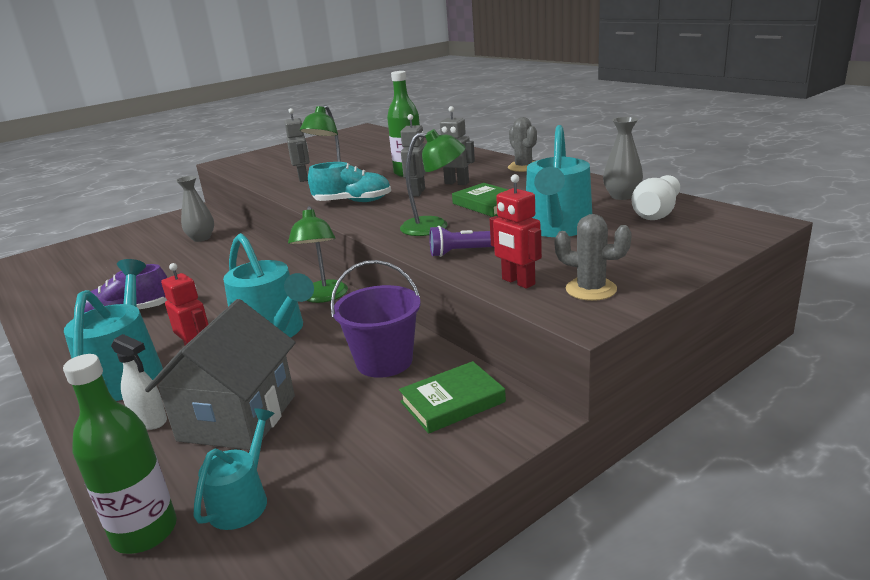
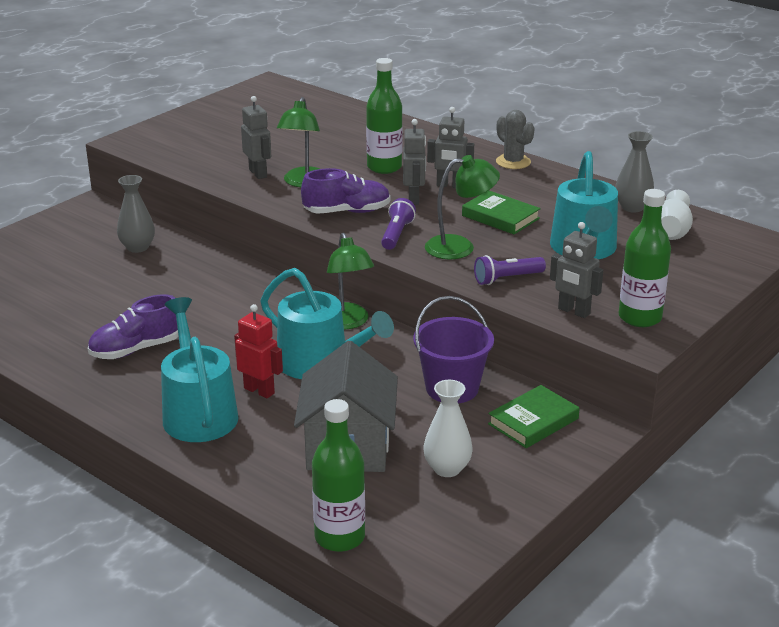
camera: 15 degrees left, 5 degrees up
white spray bottle [111,334,167,430] -> none
turquoise watering can [193,408,275,530] -> none
turquoise shoe [308,162,391,202] -> purple shoe [301,168,390,214]
red robot [490,174,542,289] -> grey robot [550,222,603,318]
grey cactus [555,214,632,301] -> green bottle [619,189,671,327]
none -> purple flashlight [381,198,416,250]
none -> white vase [423,380,473,477]

